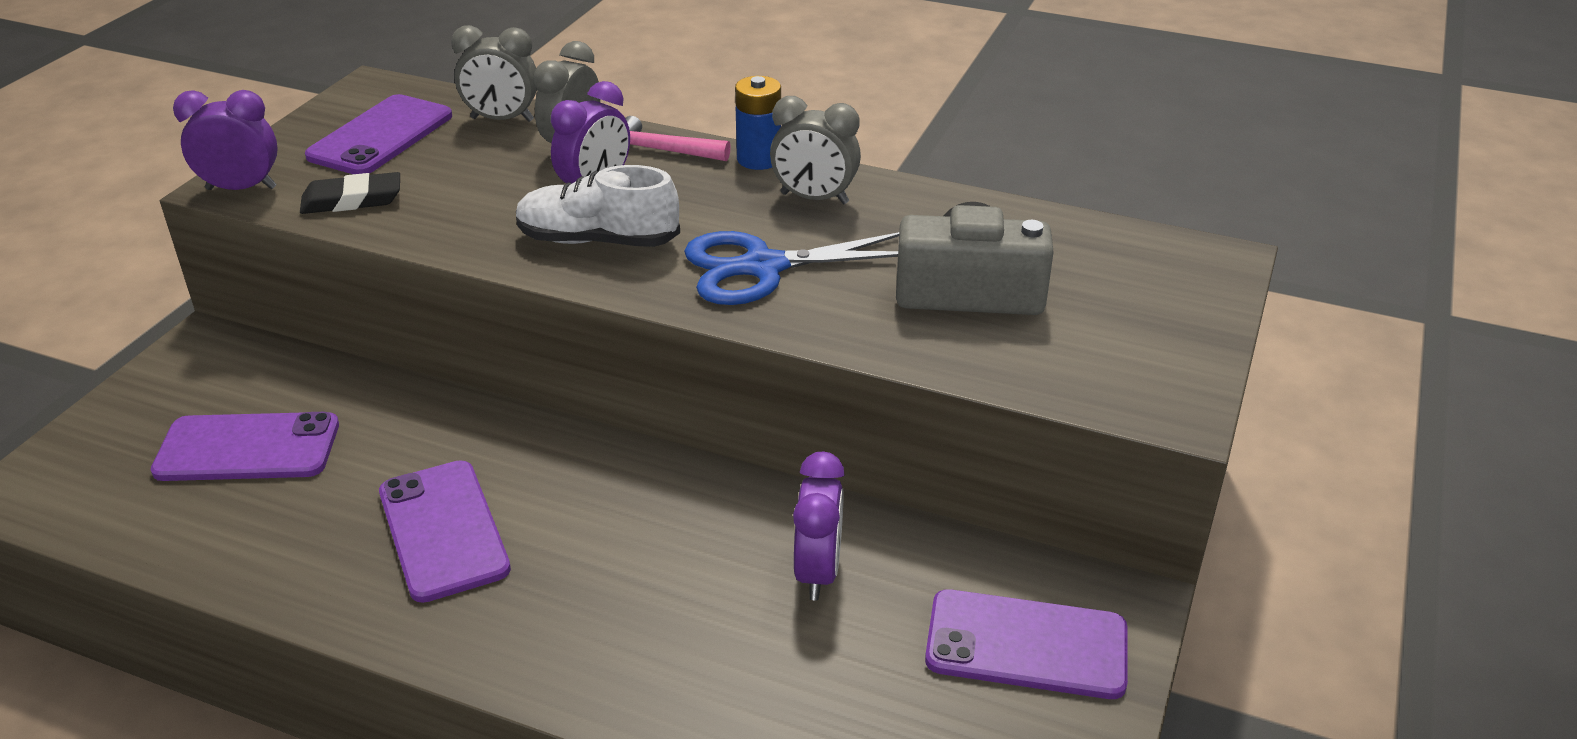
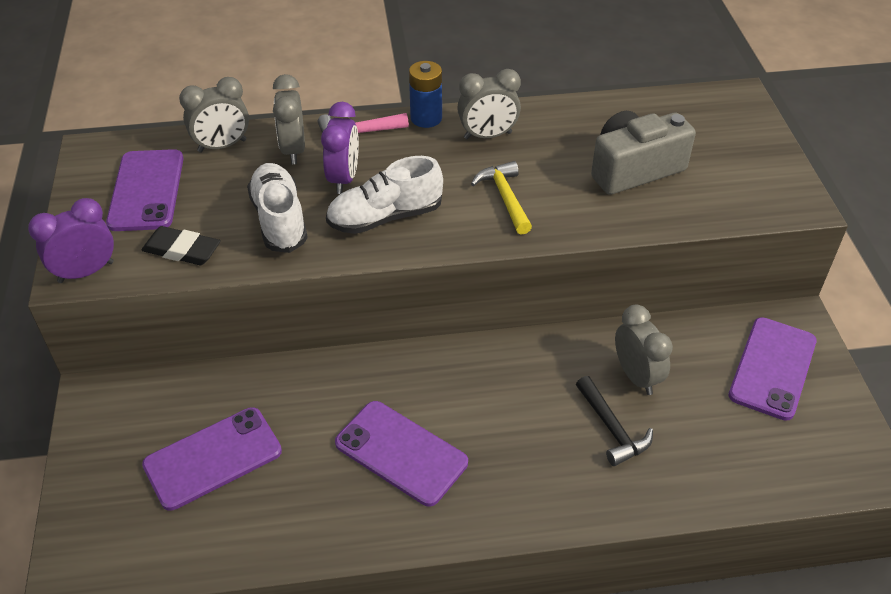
camera: 30 degrees left, 10 degrees up
black eraser [300,172,400,214] -> black eraser turned 60 degrees clockwise [141,226,221,265]
blue scissors [684,231,899,305] -> yellow hammer [471,161,532,235]
purple clock [793,452,845,600] -> grey clock [615,305,673,395]
purple phone [925,589,1128,699] -> purple phone turned 45 degrees counterclockwise [728,317,817,421]
none -> white shoe [247,163,308,253]
none -> black hammer [576,376,653,466]

